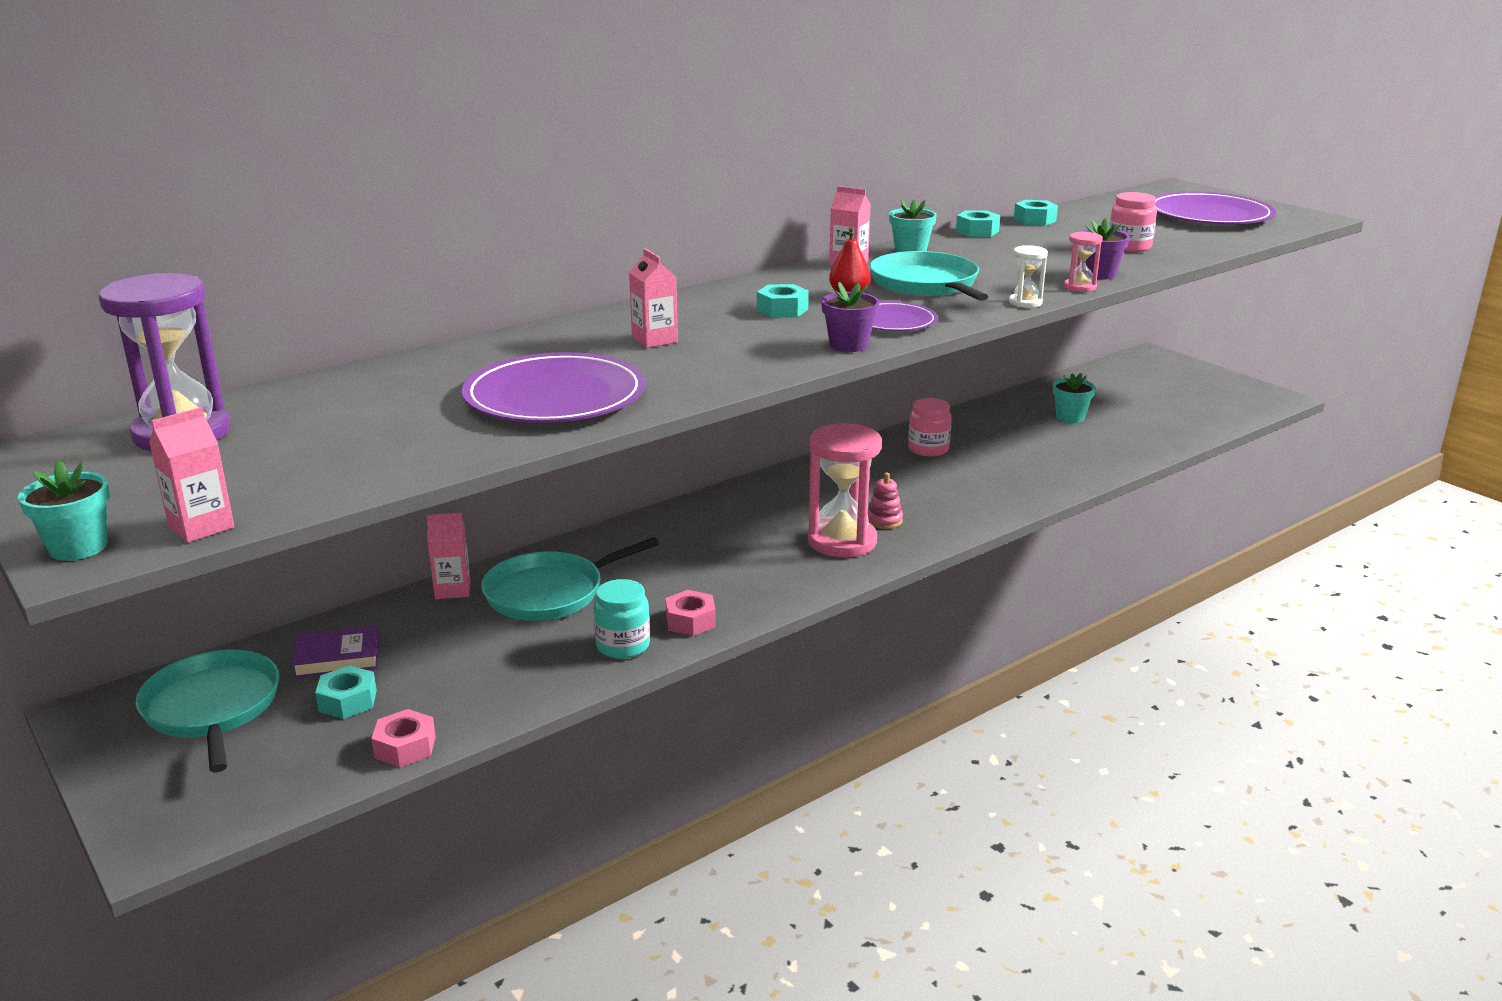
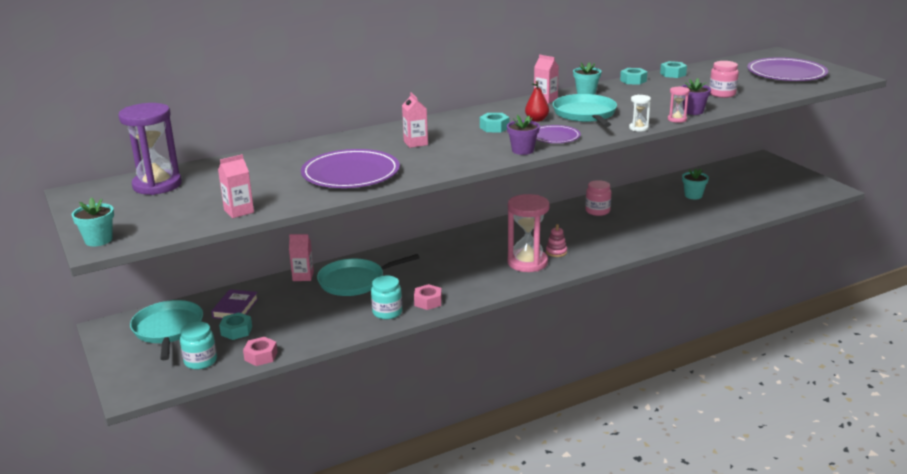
camera: 10 degrees right, 0 degrees up
pink carton [149,407,234,543] -> pink carton moved to [218,154,254,218]
purple book [292,625,379,678] -> purple book turned 75 degrees counterclockwise [211,289,258,319]
none -> turquoise jar [180,322,217,370]

